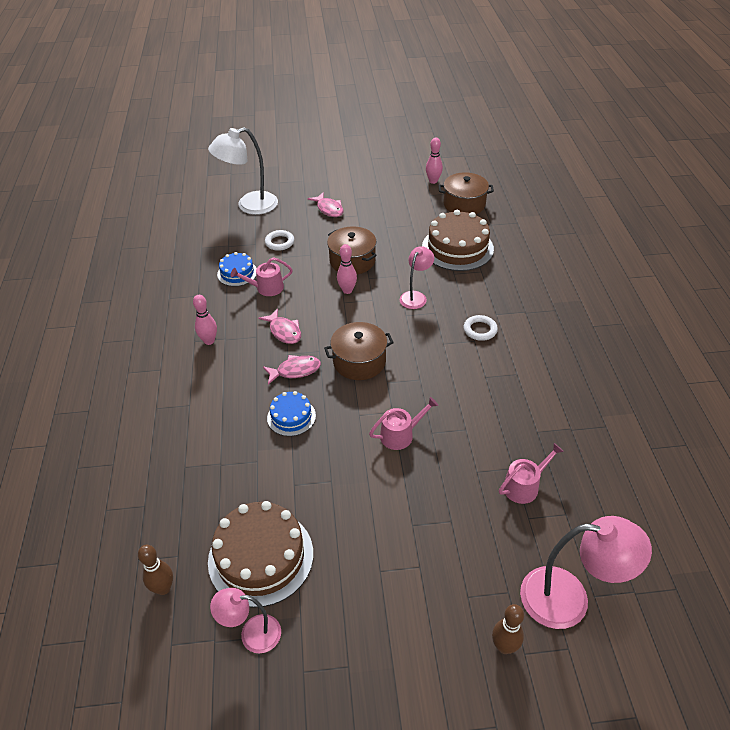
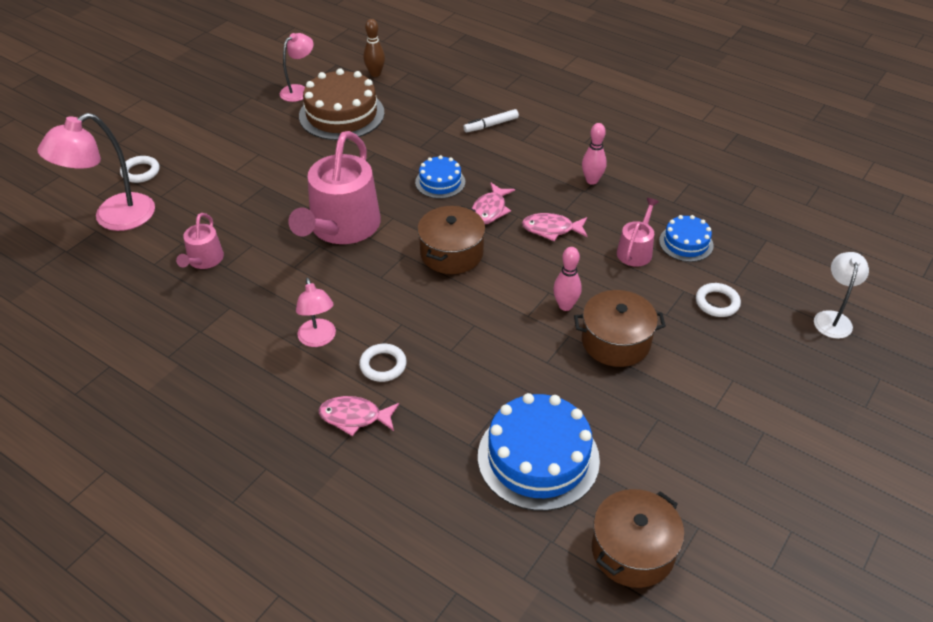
camera: 130 degrees right, 0 degrees up
white lamp [208,127,278,215] -> white lamp [814,252,869,339], size x0.59
pink fish [308,192,344,217] -> pink fish moved to [319,396,399,436]
pink watering can [369,397,438,450] -> pink watering can [288,131,381,244], size x2.05
pink lamp [400,246,434,309] -> pink lamp moved to [296,278,336,347]
brown cake [422,210,494,271] -> blue cake [478,393,600,511]
pink bowling pin [426,137,443,184] -> none
brown bowling pin [492,604,524,654] -> white ring [120,156,160,183]
none -> white marker [463,109,519,132]

